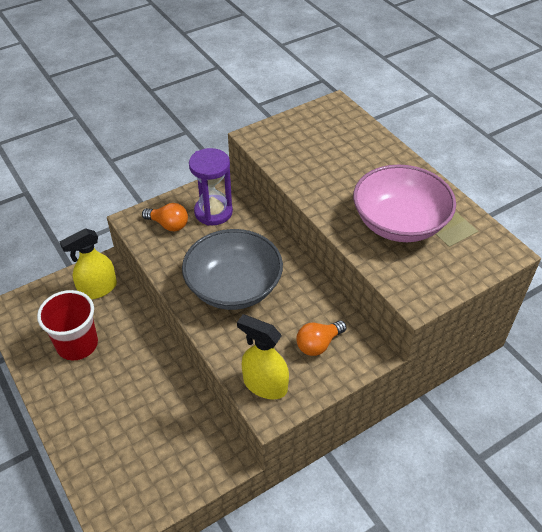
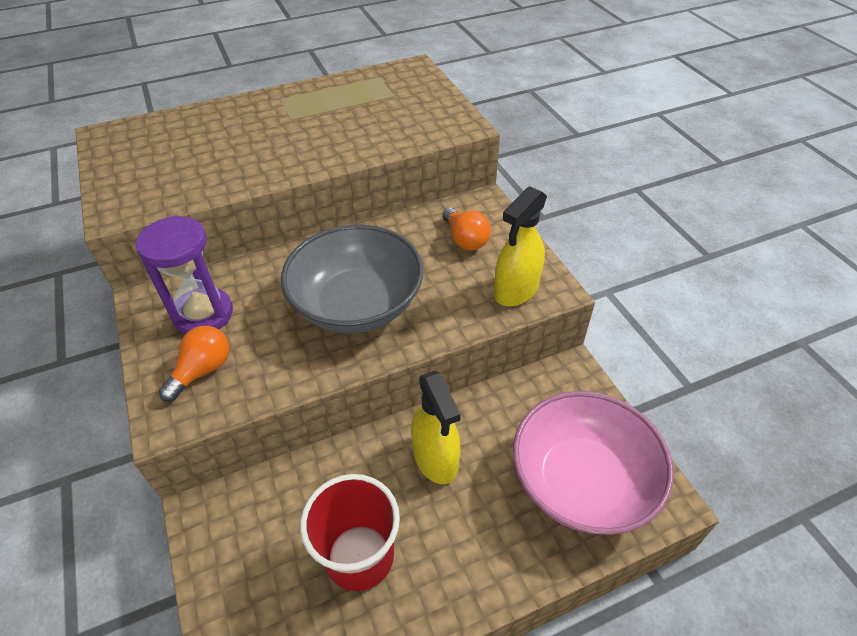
camera: 80 degrees left, 0 degrees up
yellow spray bottle [59,228,117,300] -> yellow spray bottle moved to [411,371,461,484]
pink bowl [353,165,456,242] -> pink bowl moved to [513,391,674,535]

